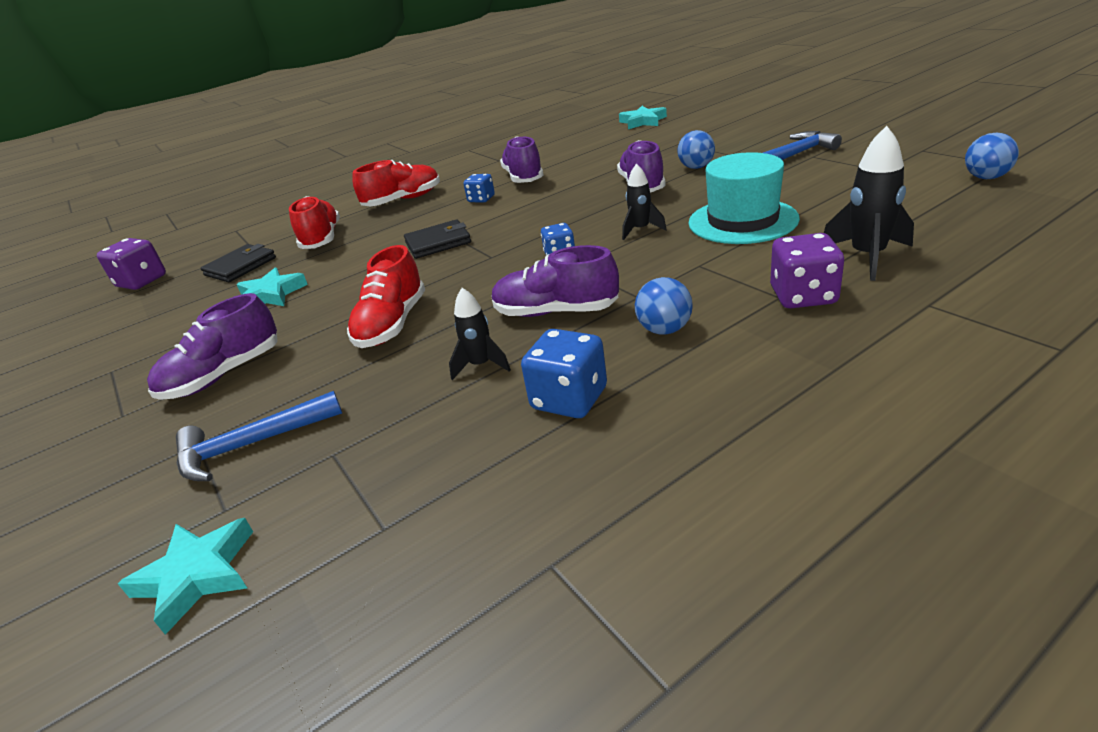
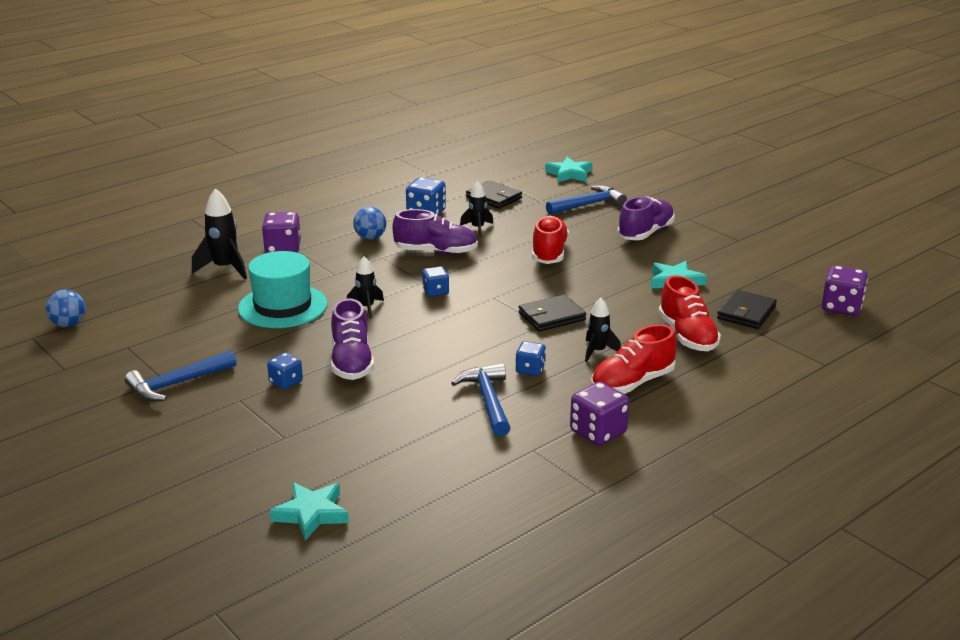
camera: 170 degrees right, 5 degrees down
purple shoe [500,136,544,183] -> blue hammer [451,363,510,436]
blue ball [677,130,715,169] -> blue dice [267,353,303,389]
none -> black wallet [466,180,522,209]
none -> purple dice [570,382,630,446]
none -> black rocket [585,298,621,362]

